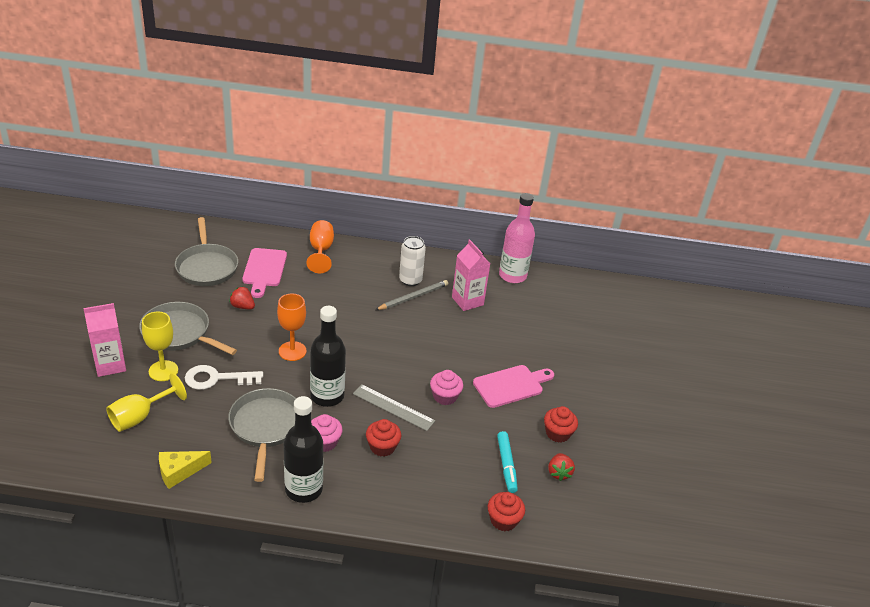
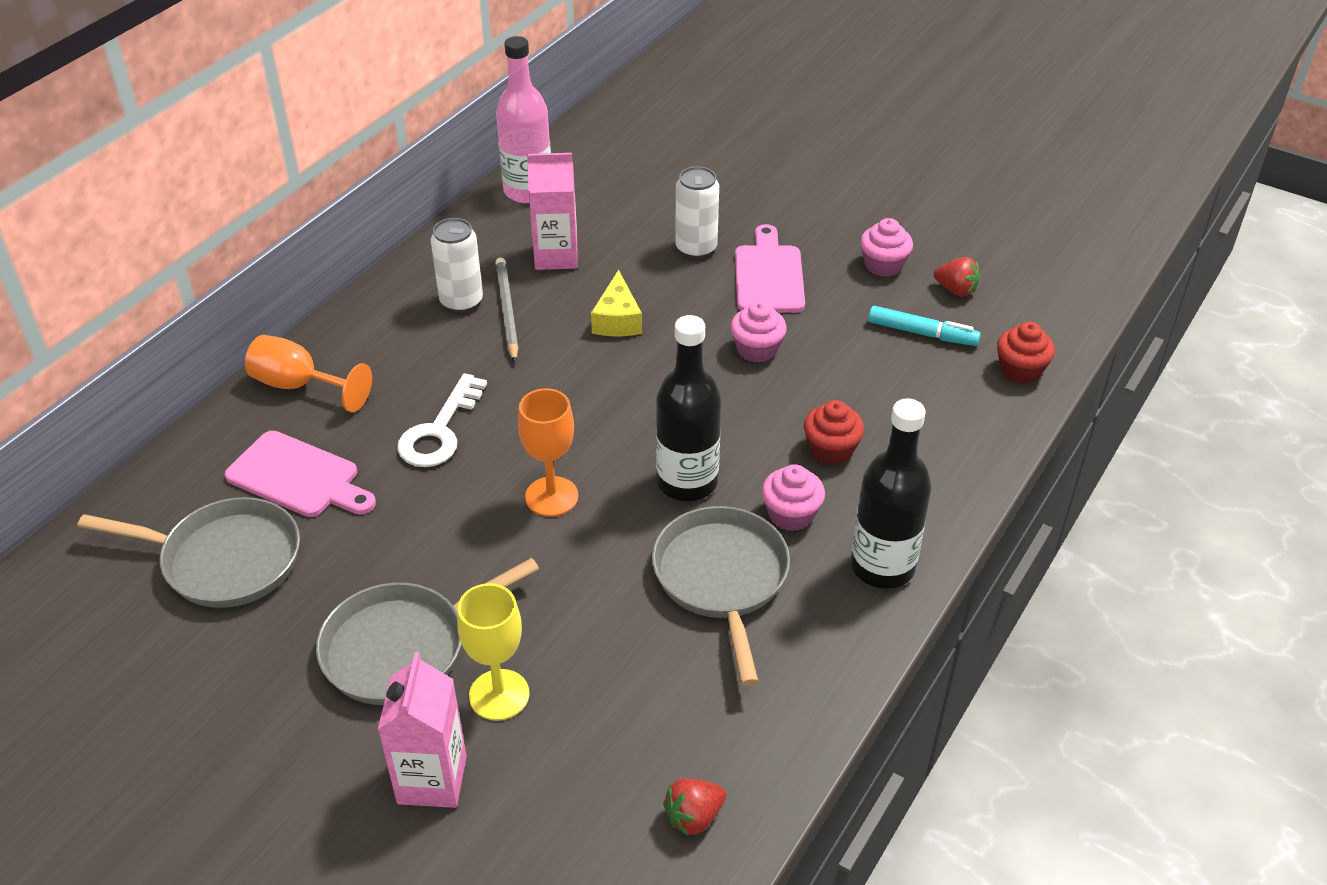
camera: 60 degrees left, 5 degrees up
yellow goblet [106,373,187,432] -> none
yellow cheese [159,451,212,489] -> yellow cheese moved to [591,270,642,336]
white key [185,365,263,390] -> white key moved to [397,373,487,467]
grey pan [228,388,296,482] -> grey pan turned 60 degrees clockwise [652,506,790,686]
red strawberry [229,287,255,309] -> red strawberry moved to [663,778,726,836]
grey ruler [353,384,435,431] -> none
red cupcake [544,406,578,443] -> pink cupcake [860,218,913,277]
none -> white can [675,166,719,259]

